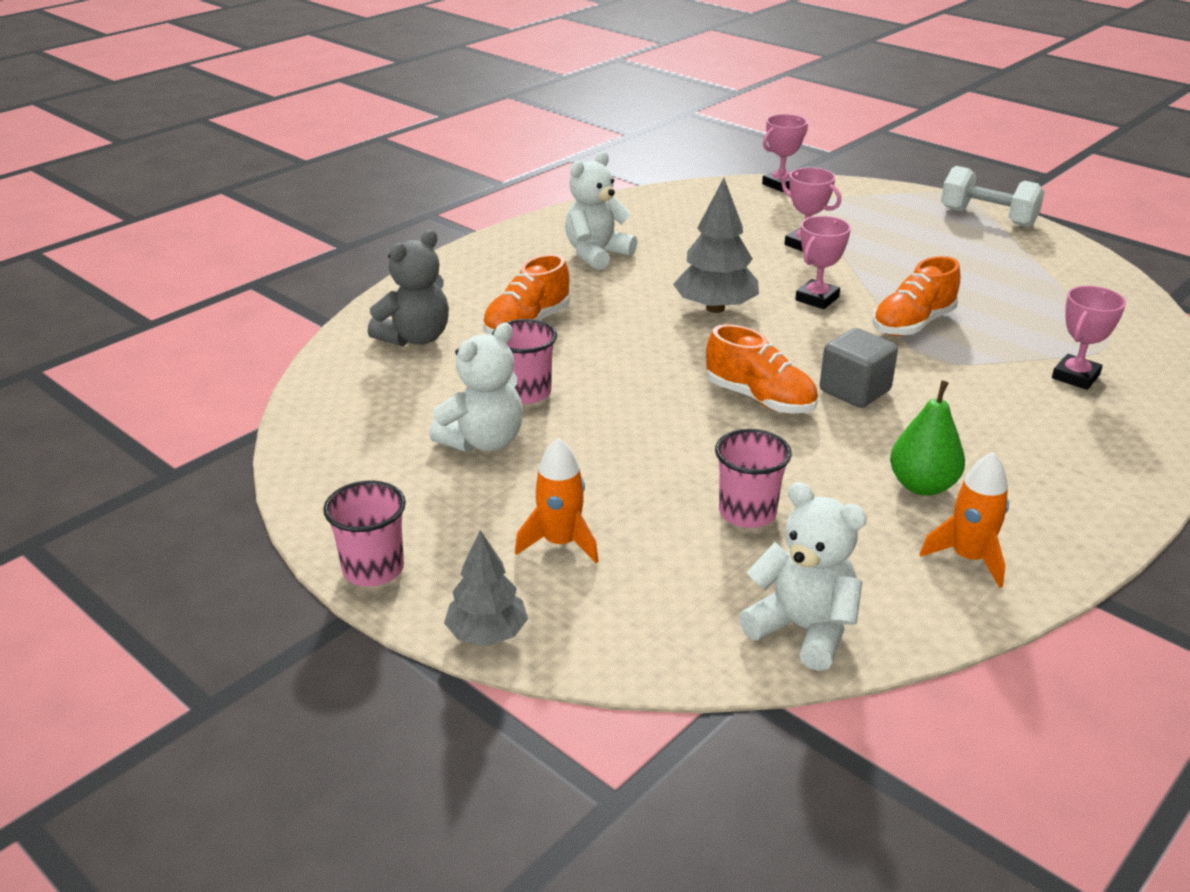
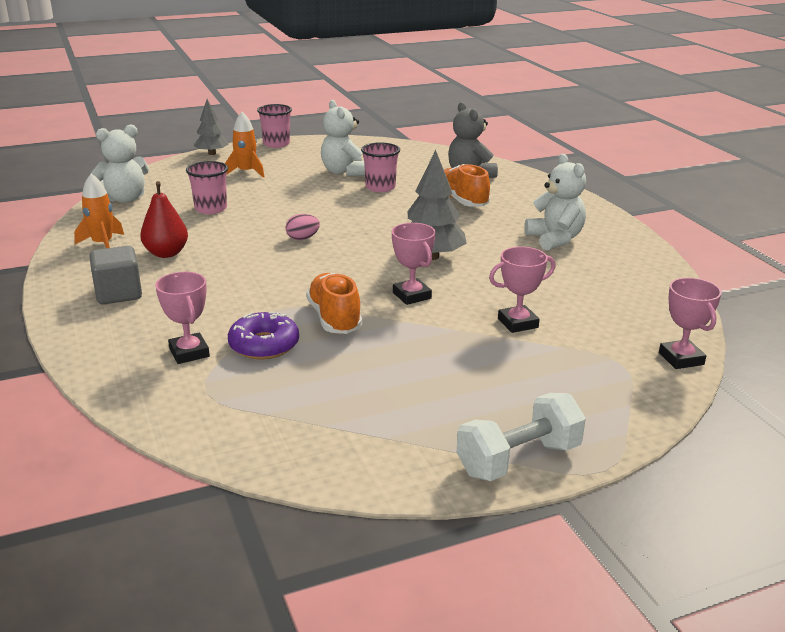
camera: 115 degrees right, 5 degrees down
orange shoe [706,324,818,414] -> pink egg [285,214,320,240]
grey cube [820,328,898,408] -> grey cube moved to [89,246,142,304]
green pear [890,380,965,496] -> red pear [140,181,188,258]
none -> purple donut [228,312,299,360]

